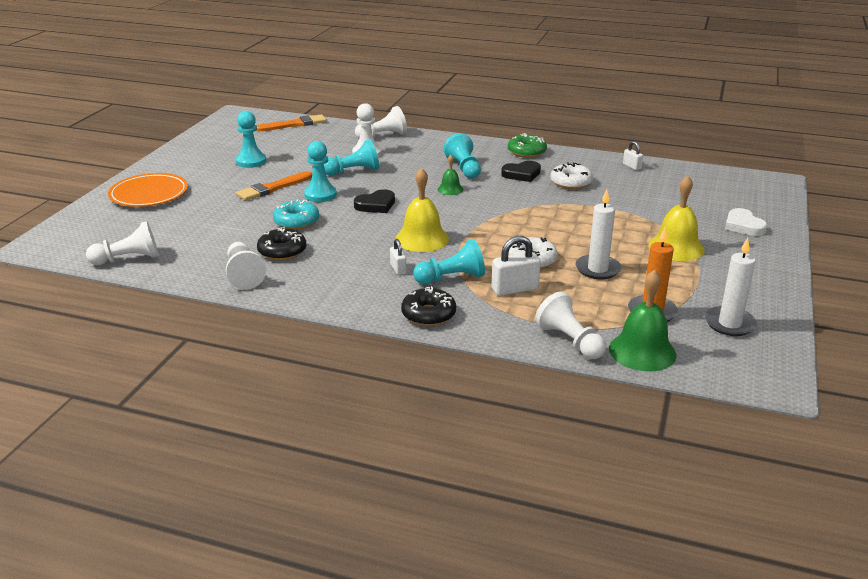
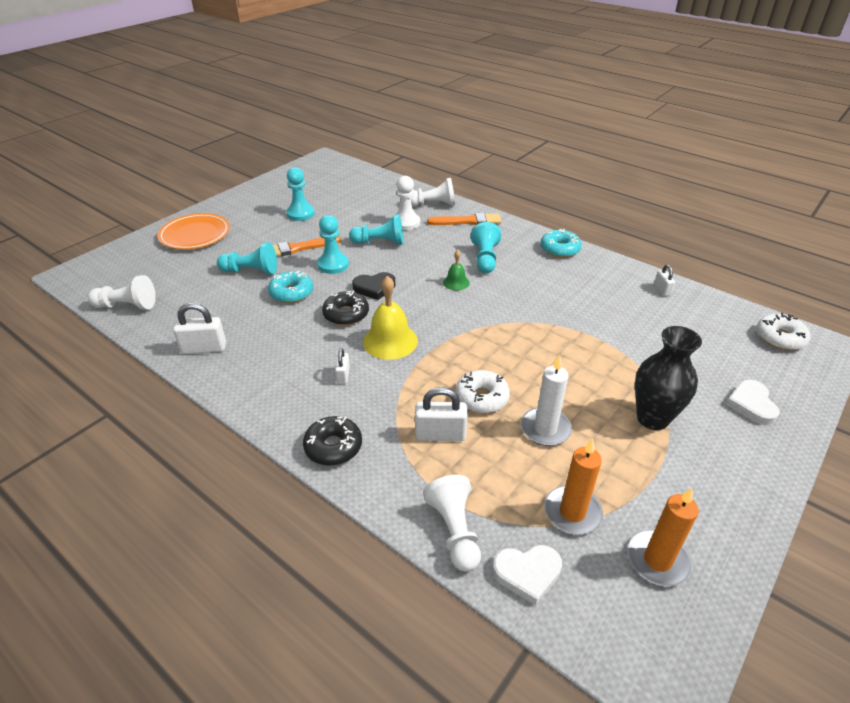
camera: 20 degrees right, 10 degrees up
white pawn [226,242,266,290] -> white padlock [173,303,226,354]
orange brush [256,114,327,131] -> orange brush moved to [427,213,502,225]
black donut [257,227,306,260] -> black donut moved to [322,290,369,325]
turquoise pawn [413,239,485,285] -> turquoise pawn moved to [217,242,277,275]
black heart [501,161,541,182] -> none
green donut [508,133,547,158] -> turquoise donut [541,229,582,258]
white donut [551,162,593,189] -> white donut moved to [756,313,810,350]
green bell [609,269,676,371] -> white heart [493,545,562,605]
yellow bell [648,176,705,261] -> black vase [635,326,702,430]
white candle [705,238,757,336] -> orange candle [627,488,699,586]

